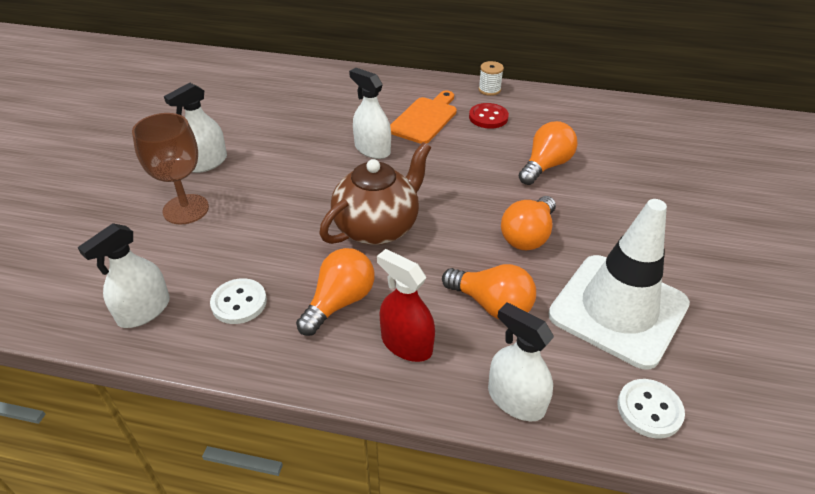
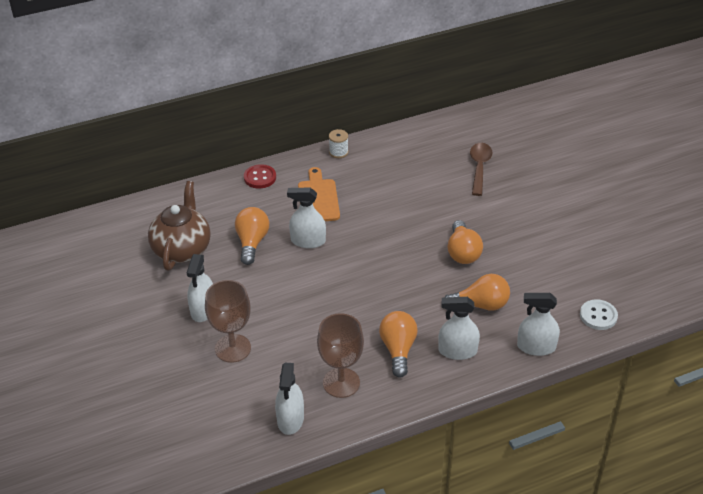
camera: 35 degrees left, 0 degrees up
white button [210,278,267,324] -> brown goblet [317,313,364,398]
brown teapot [319,142,431,245] -> brown teapot moved to [148,181,211,271]
red spray bottle [377,249,435,362] -> white spray bottle [438,297,480,360]
red button [469,103,509,129] -> red button moved to [244,164,276,189]
orange light bulb [518,121,578,185] -> orange light bulb moved to [235,207,269,265]
white traffic cone [548,199,690,370] -> none
none -> brown spoon [470,143,493,196]

